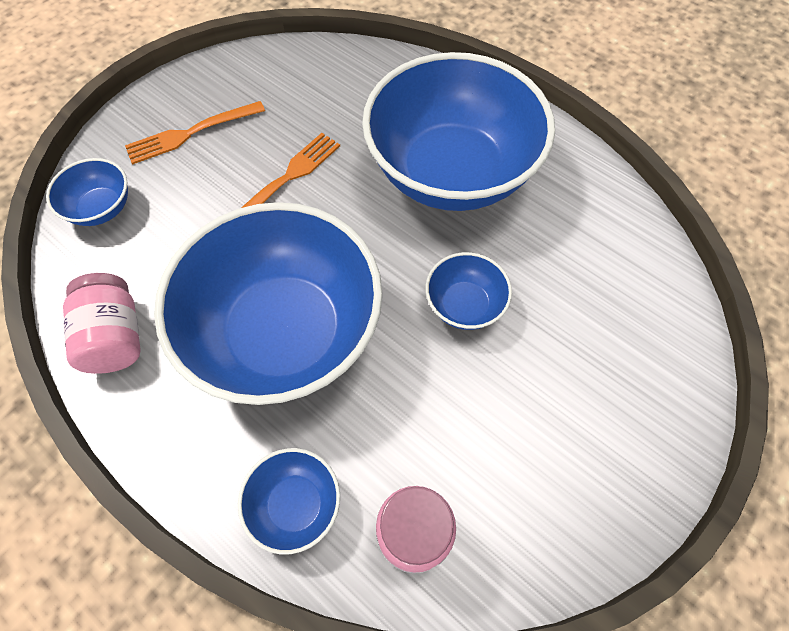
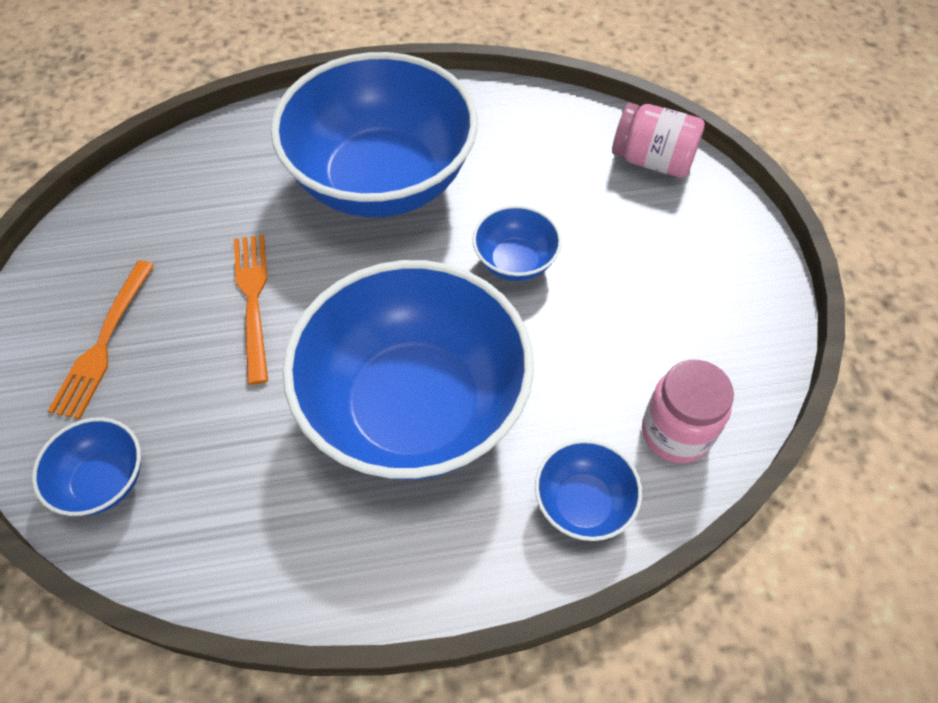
camera: 50 degrees left, 5 degrees down
pink jar [63,273,141,374] -> pink jar moved to [612,103,705,178]

